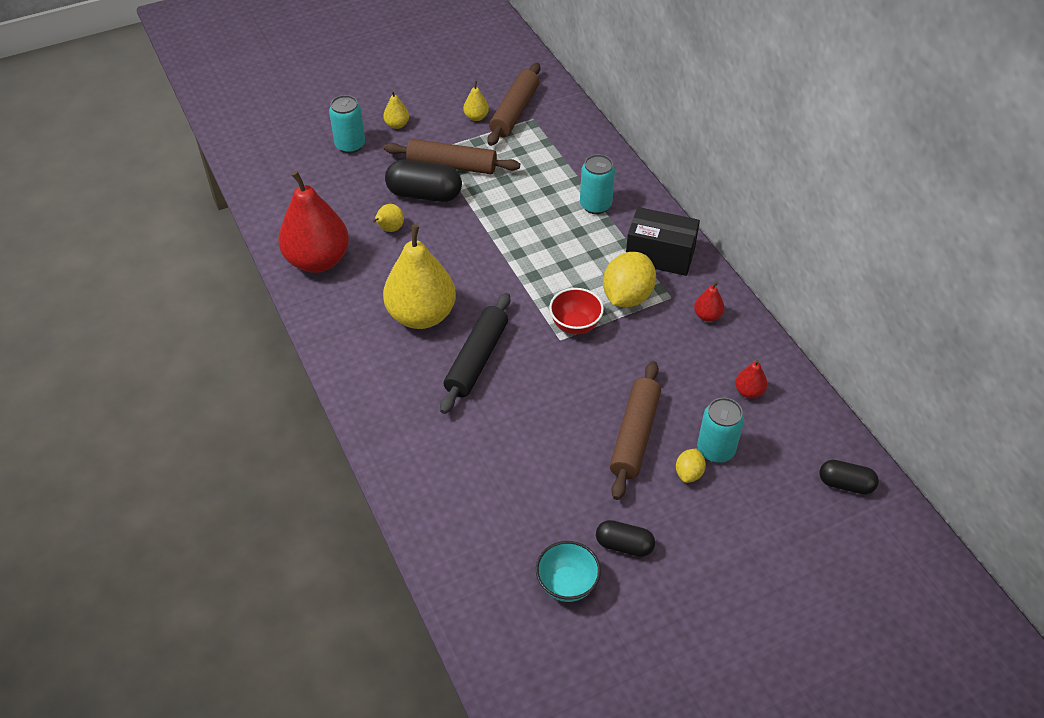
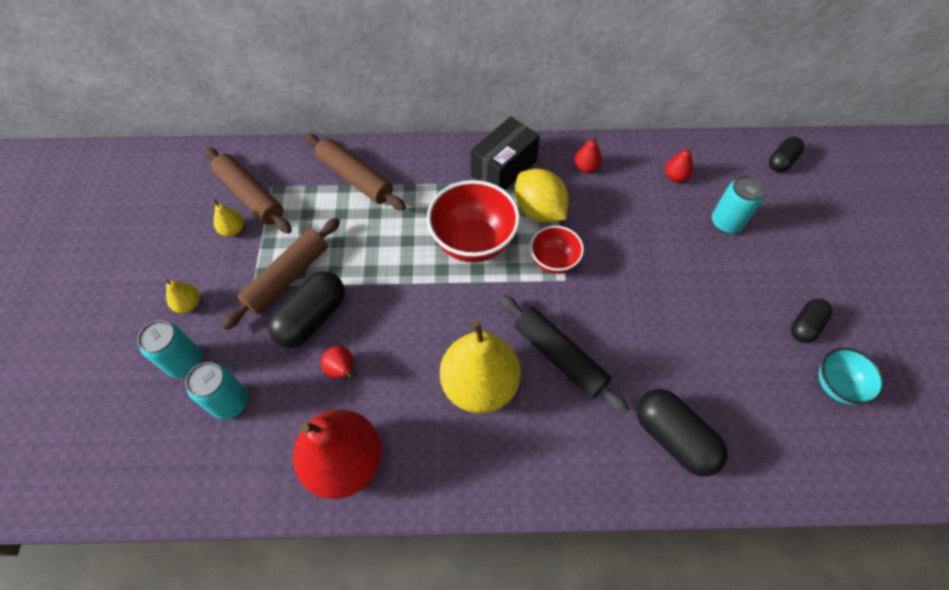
camera: 65 degrees left, 10 degrees up
yellow pear [373,204,404,232] -> red pear [321,346,353,379]
turquoise can [580,154,615,214] -> turquoise can moved to [186,362,248,420]
brown rolling pin [610,361,661,500] -> brown rolling pin moved to [304,133,406,211]
yellow lemon [676,449,706,483] -> none
none -> red bowl [427,180,520,263]
none -> black capsule [637,389,728,477]

